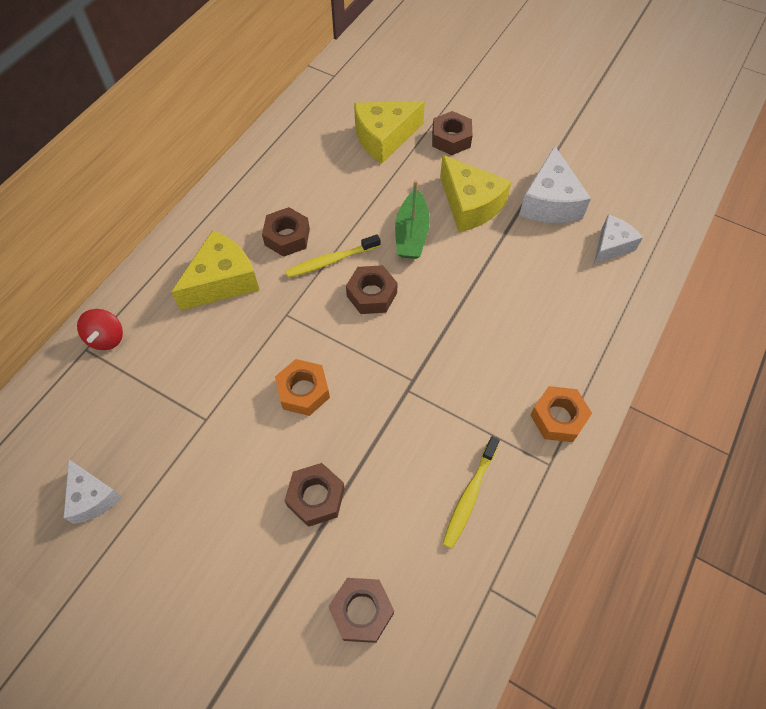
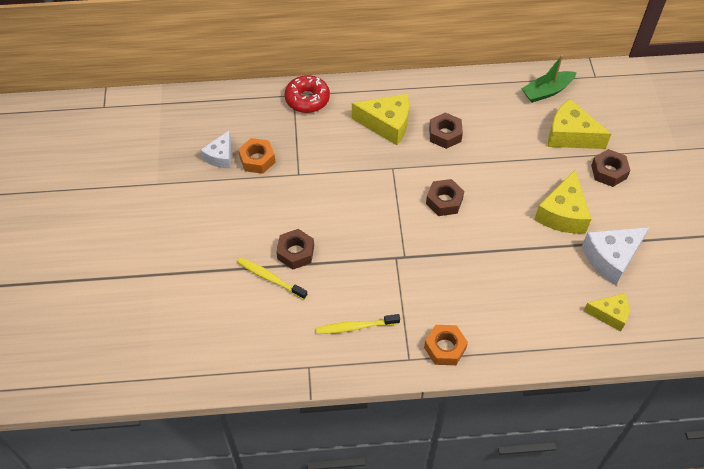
camera: 55 degrees right, 5 degrees down
red spinning top [77,309,123,350] -> red donut [285,75,330,113]
orange nut [275,359,330,416] -> orange nut moved to [238,138,275,174]
yellow toothbrush [285,234,380,278] -> yellow toothbrush moved to [237,257,308,300]
brown nut [328,578,394,643] -> none
green boat [395,180,430,259] -> green boat moved to [521,55,577,103]
white cheese [594,215,643,264] -> yellow cheese [584,293,629,331]

